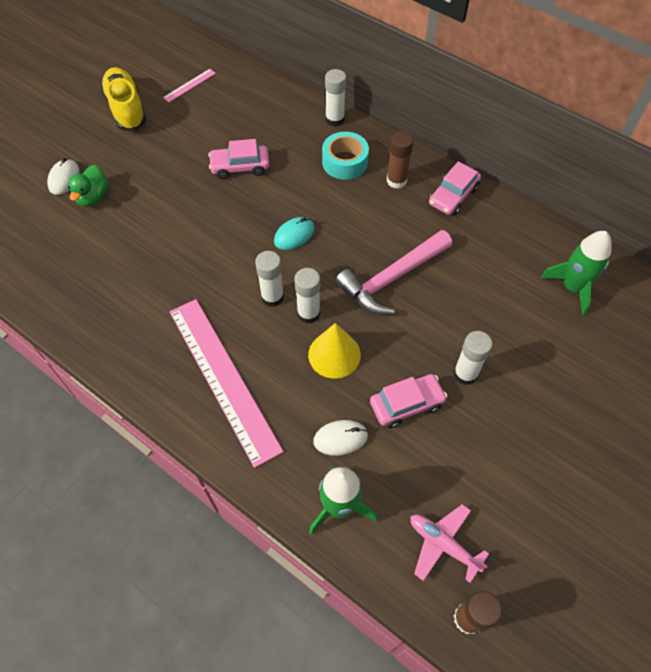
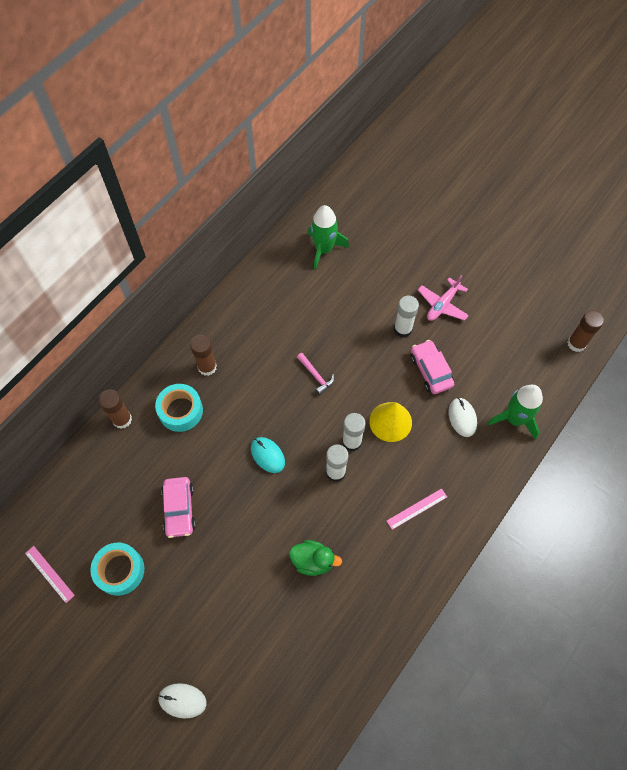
camera: 90 degrees left, 5 degrees up
green duck [68,164,108,207] -> green duck moved to [289,540,342,576]
yellow shoe [100,67,147,131] -> none
pink ruler [170,299,283,468] -> pink ruler [387,488,447,530], size x0.40
white glue stick [325,69,346,127] -> brown glue stick [98,390,132,429]
pink hammer [335,230,452,315] -> pink hammer [297,353,334,395], size x0.45
pink plane [410,504,489,583] -> pink plane moved to [418,275,469,321]
pink car [429,162,481,215] -> none
none -> turquoise tape [90,543,144,596]

